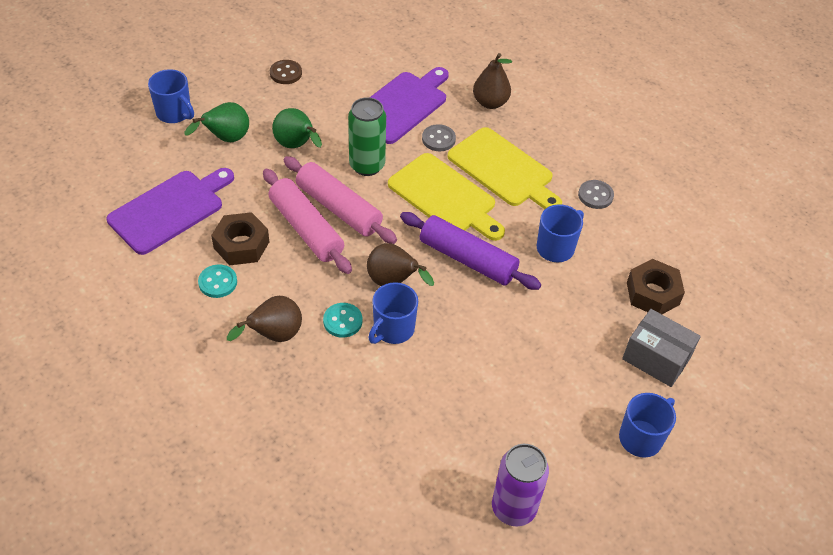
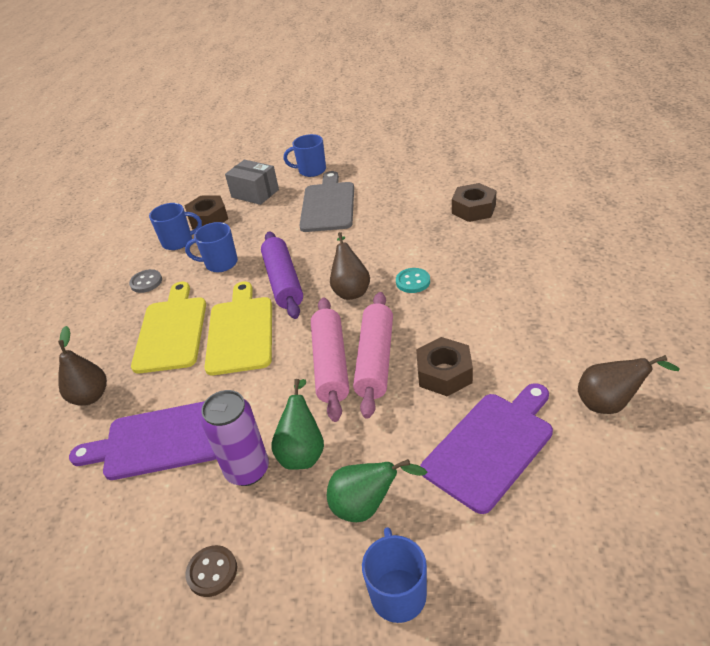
camera: 130 degrees left, 10 degrees down
purple cutting board [106,168,234,255] -> purple cutting board turned 135 degrees clockwise [420,383,553,514]
turquoise button [198,265,237,298] -> none
brown pear [227,296,302,342] -> brown pear moved to [578,355,680,414]
green can [348,97,386,176] -> none
blue mug [368,282,418,344] -> blue mug moved to [149,203,202,250]
grey button [422,124,456,151] -> none
purple can [492,444,549,526] -> purple can moved to [201,390,269,486]
grey box [622,309,701,387] -> grey box turned 45 degrees counterclockwise [225,160,279,205]
none -> grey cutting board [299,171,354,232]
none -> brown nut [452,183,497,222]

